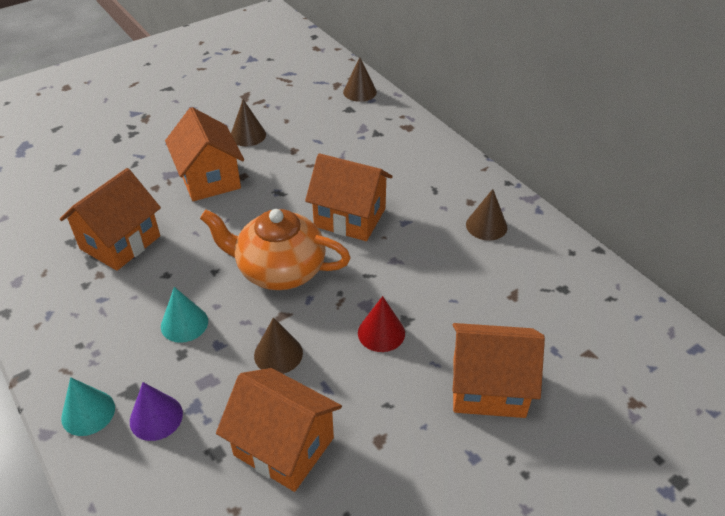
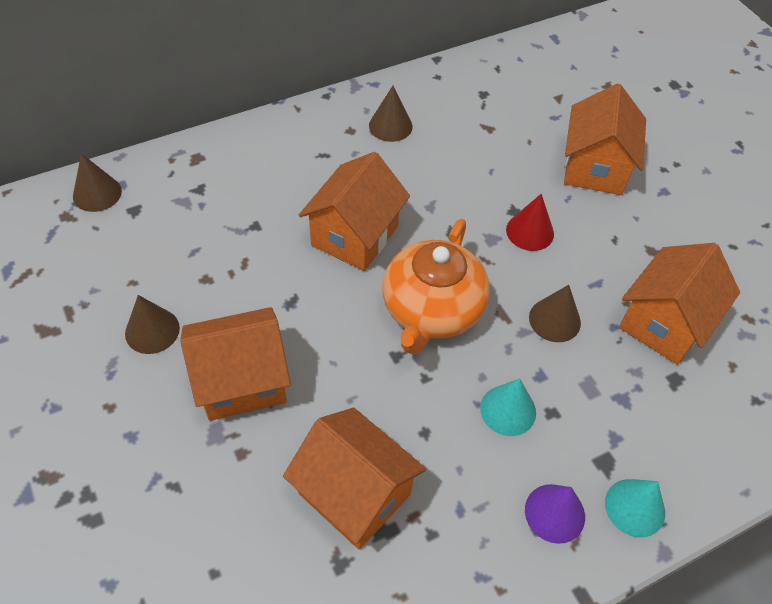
camera: 85 degrees left, 10 degrees up
purple cone [130,382,183,441] -> purple cone moved to [525,484,585,544]

